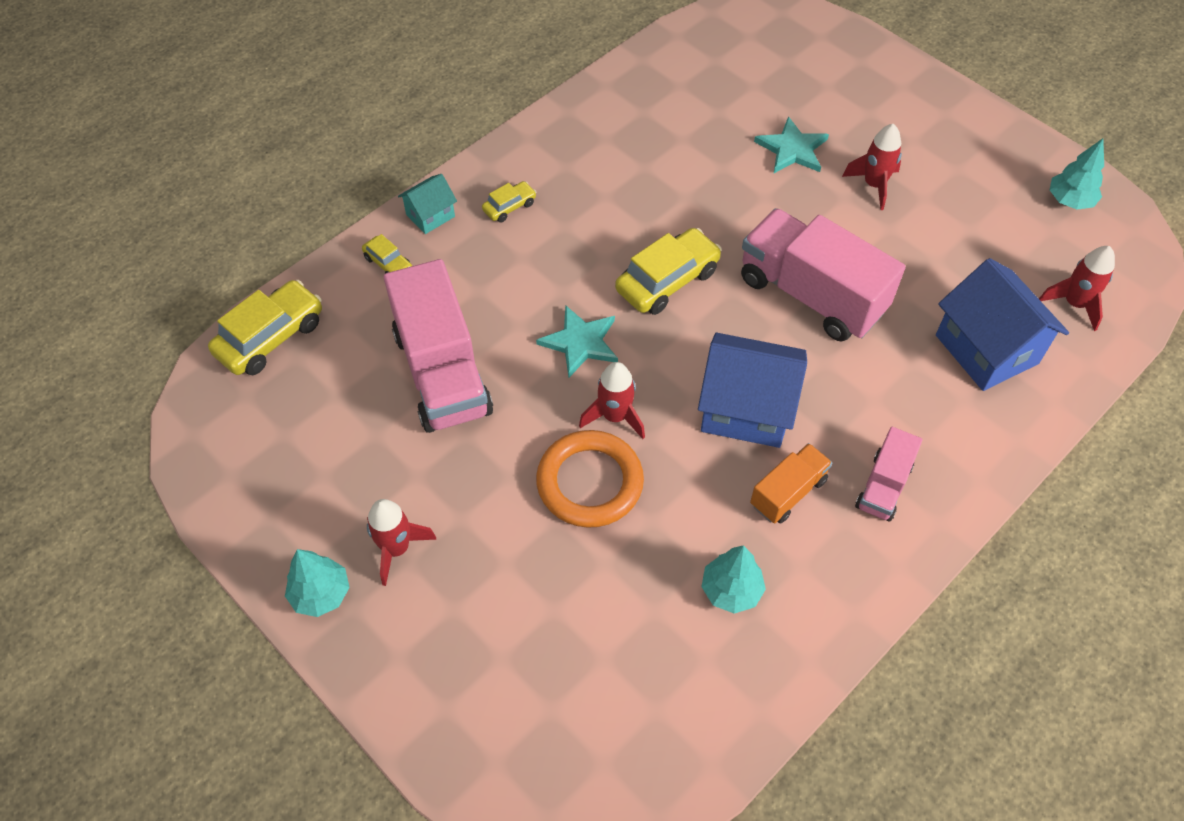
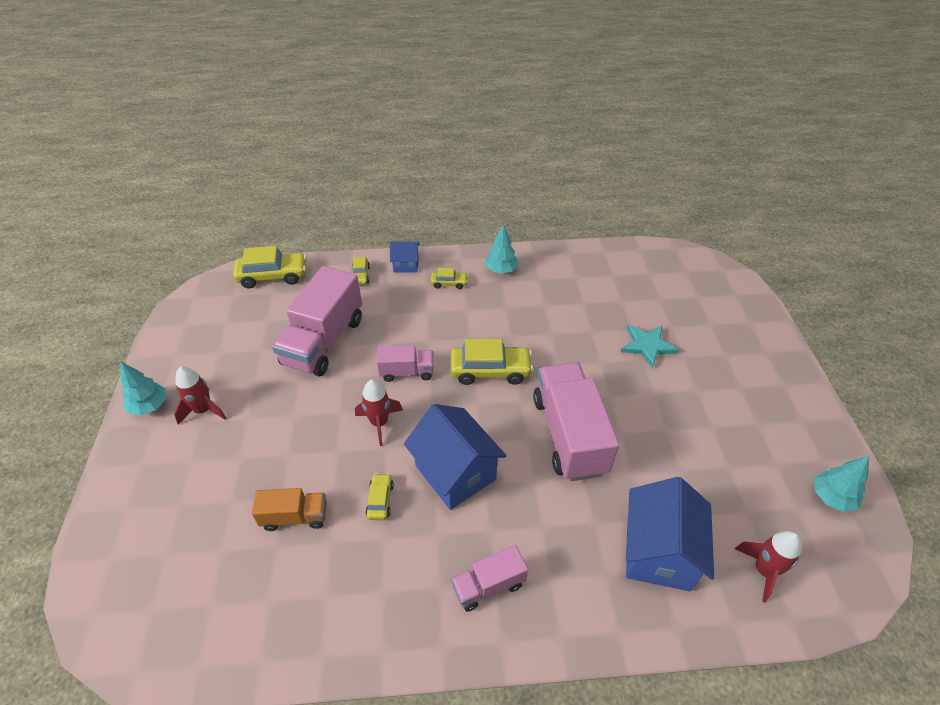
camera: 40 degrees right, 10 degrees down
turquoise house [398,174,457,234] -> blue house [390,242,420,273]
turquoise star [536,305,618,378] -> pink truck [376,345,434,382]
orange ring [536,430,644,528] -> none
turquoise tree [701,545,766,614] -> turquoise tree moved to [485,224,518,274]
orange truck [750,443,832,523] -> orange truck moved to [252,488,327,531]
red rocket [842,124,902,210] -> none
none -> yellow car [365,473,394,520]

